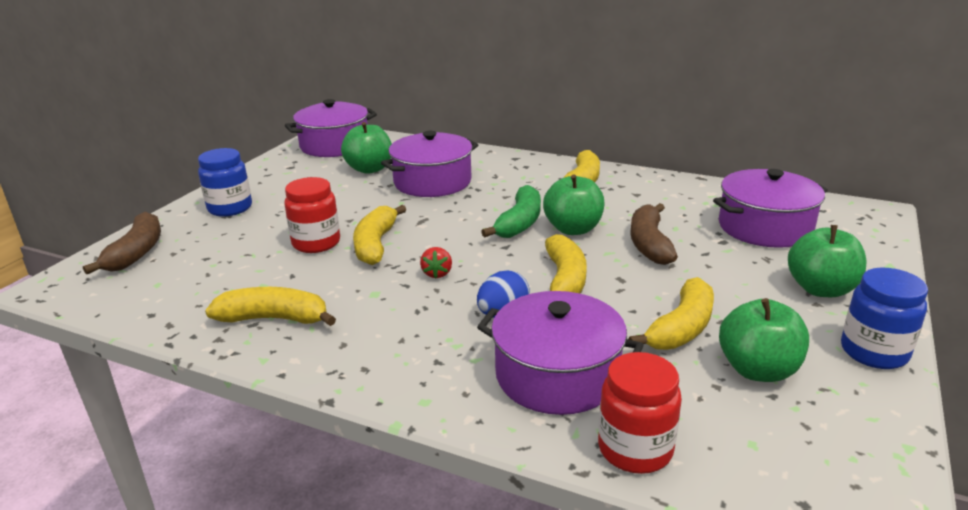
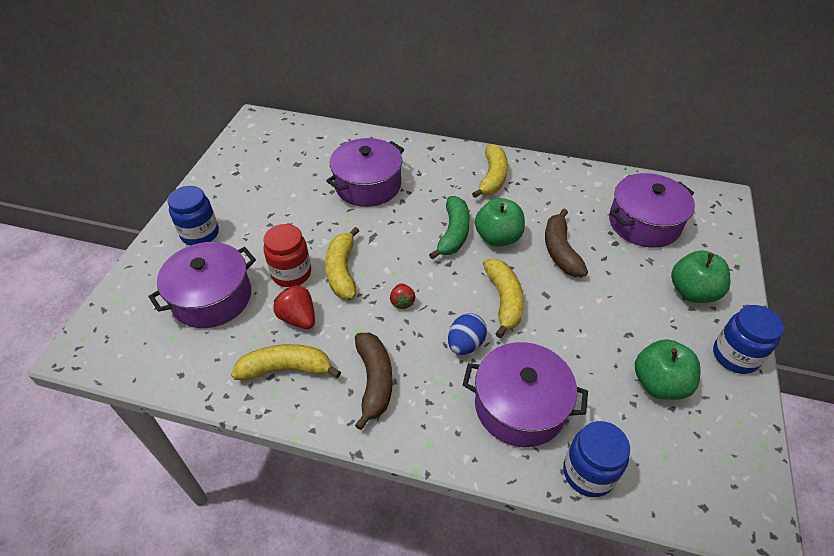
camera: 10 degrees left, 20 degrees up
brown banana [83,212,161,274] -> brown banana moved to [355,333,393,430]
purple pot [285,99,377,157] -> purple pot moved to [148,242,256,328]
green apple [341,122,392,174] -> none
red jar [598,352,682,474] -> blue jar [563,421,630,497]
yellow banana [628,277,714,350] -> none
none -> red strawberry [273,285,315,329]

